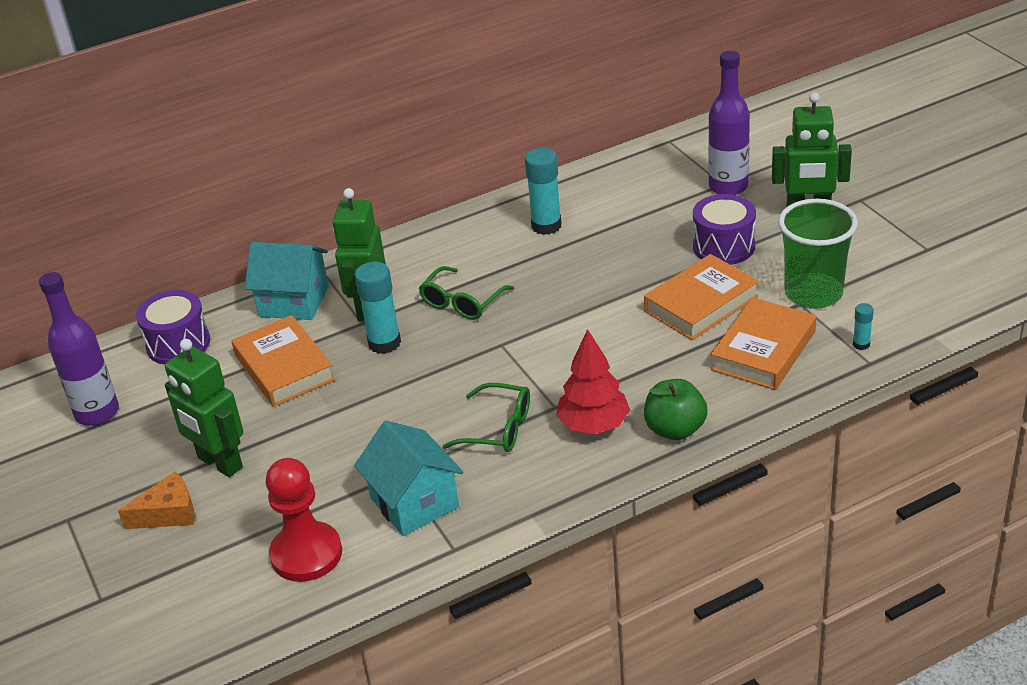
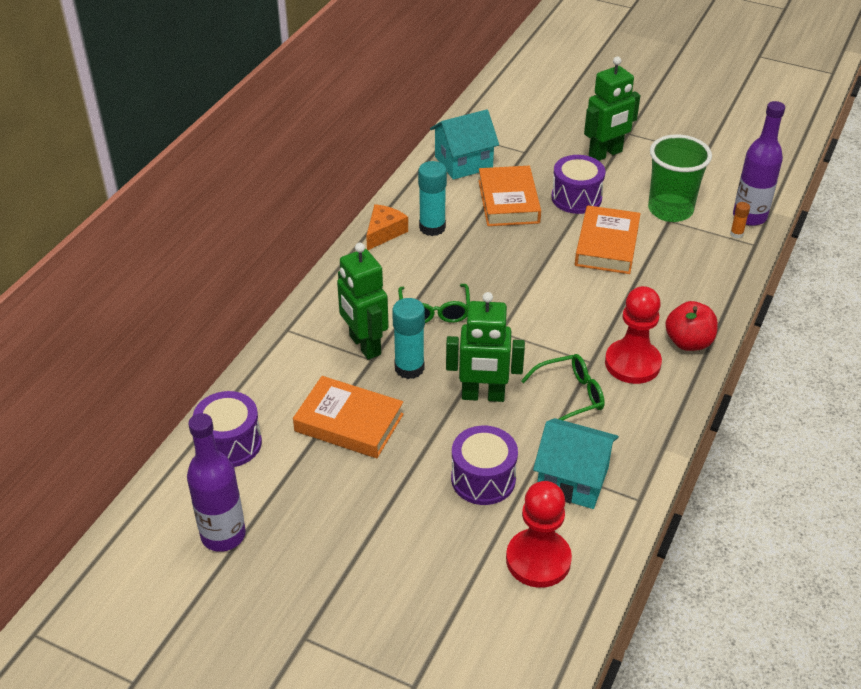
camera: 40 degrees left, 5 degrees up
orange cheese [118,472,195,529] -> orange cheese moved to [366,204,408,250]
green robot [165,339,244,477] -> green robot moved to [446,292,525,402]
turquoise house [245,242,329,320] -> turquoise house moved to [430,109,499,180]
red tree [556,329,630,434] -> red pawn [605,286,662,384]
green apple [644,379,708,440] -> red apple [665,301,718,351]
purple bottle [708,51,750,195] -> purple bottle moved to [733,101,785,226]
orange book [711,297,816,390] -> orange book moved to [478,166,541,226]
turquoise glue stick [853,303,874,350] -> orange glue stick [730,202,750,238]
none -> purple drum [451,426,518,505]

